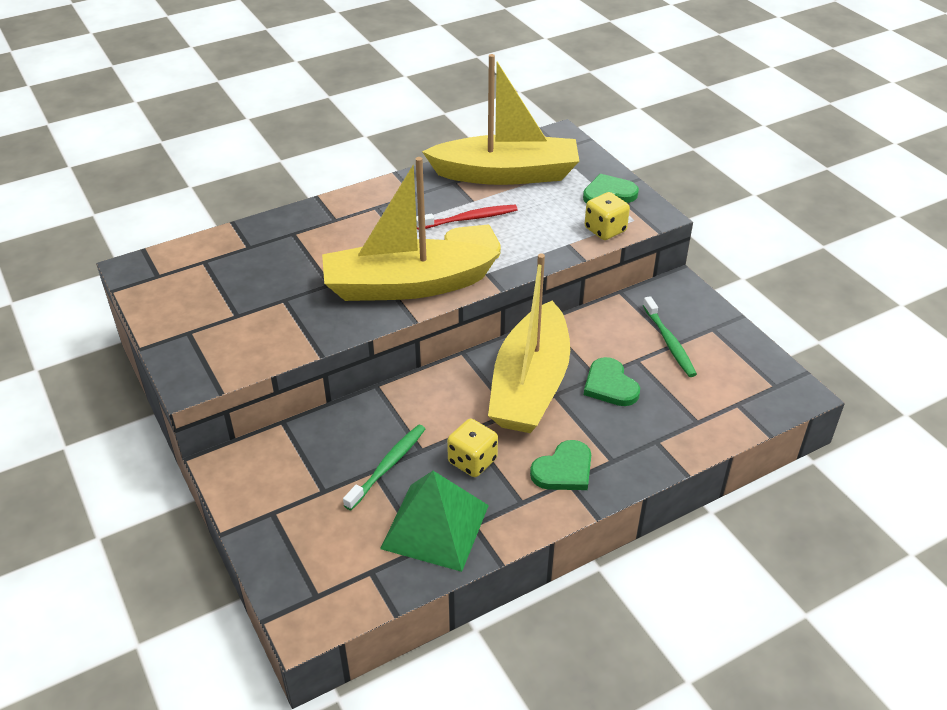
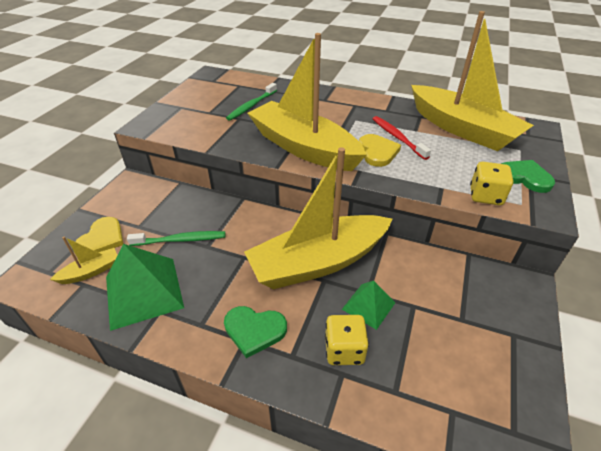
camera: 50 degrees right, 0 degrees up
red toothbrush [416,205,518,230] -> red toothbrush turned 150 degrees counterclockwise [373,116,431,160]
yellow dice [447,419,498,477] -> yellow dice moved to [325,315,369,365]
green heart [584,357,640,406] -> green pyramid [342,281,396,330]
green toothbrush [643,296,697,377] -> green toothbrush moved to [226,83,277,121]
none -> yellow boat [50,237,117,284]
none -> yellow heart [75,217,123,252]

